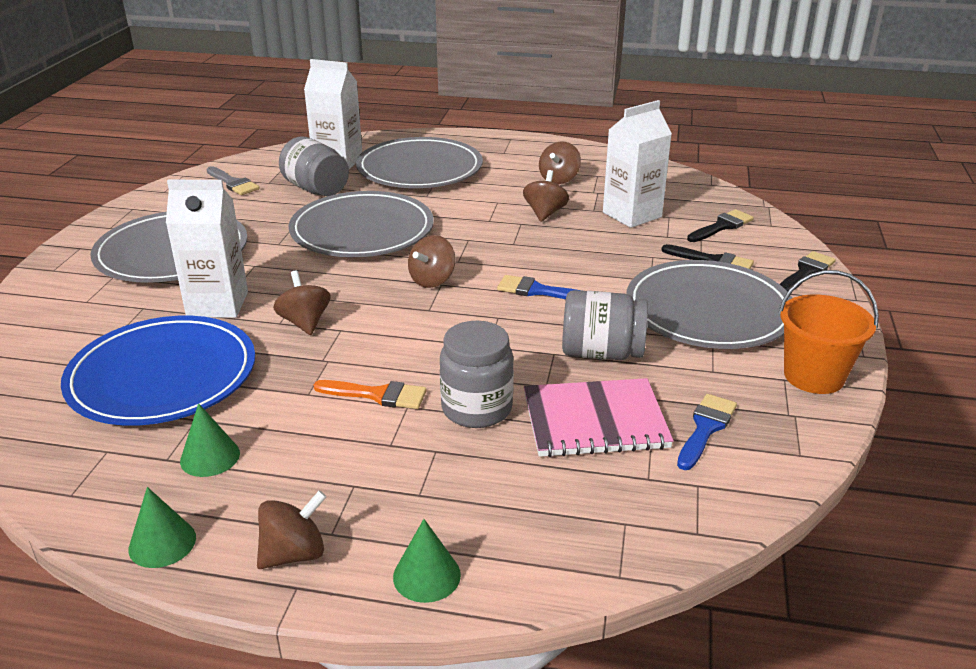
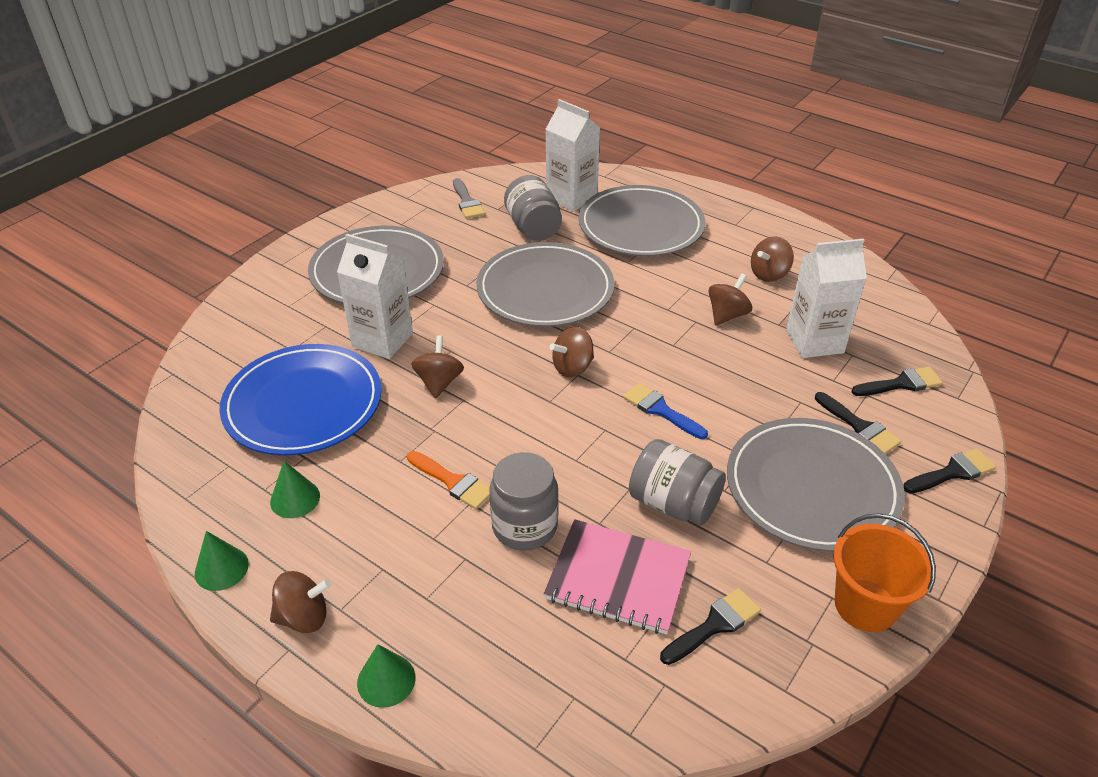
camera: 25 degrees right, 10 degrees up
blue brush [677,394,737,470] -> black brush [660,588,761,665]

